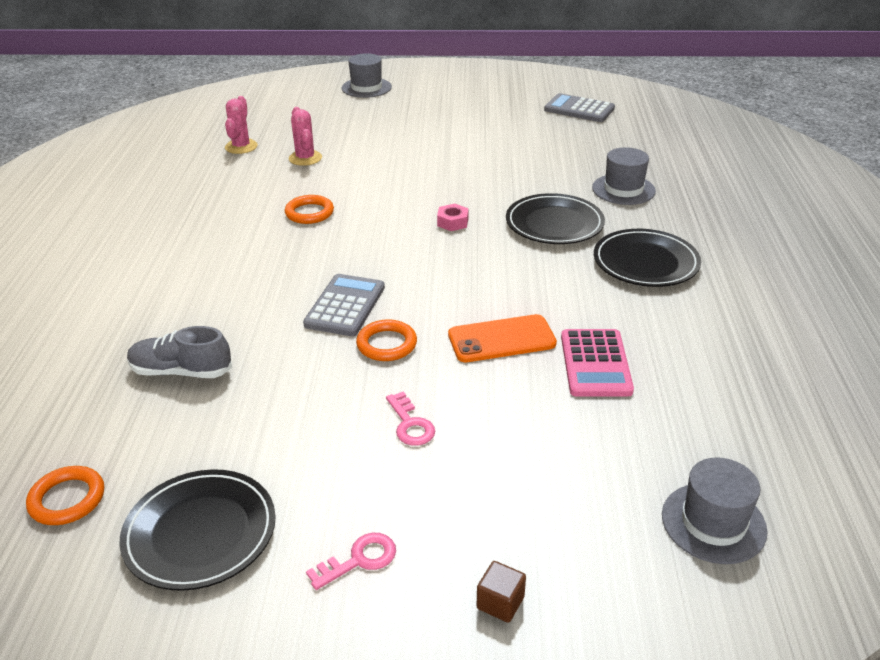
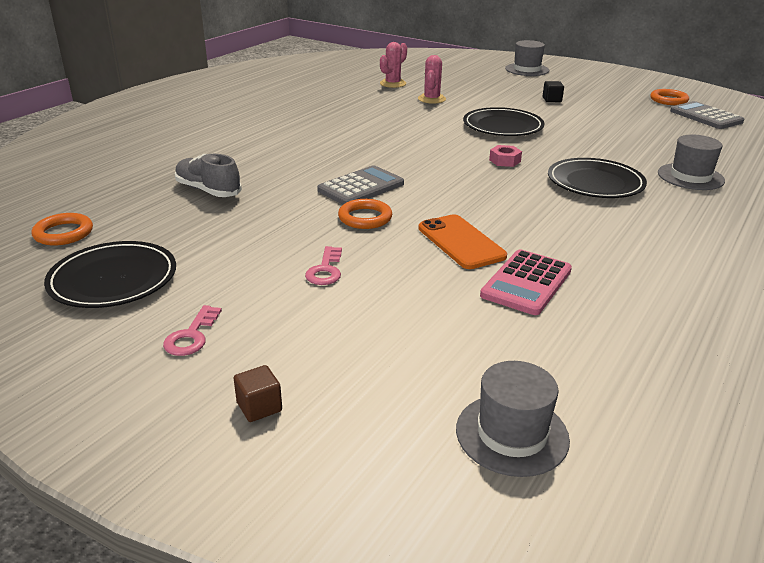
camera: 30 degrees right, 5 degrees down
orange ring [285,195,334,224] -> orange ring moved to [650,89,689,105]
pink key [306,533,396,590] -> pink key turned 105 degrees clockwise [163,305,222,356]
orange phone [448,314,557,362] -> orange phone turned 45 degrees clockwise [418,214,507,269]
black plate [594,229,701,287] -> black plate moved to [463,107,544,136]
none -> black cube [543,81,564,102]

